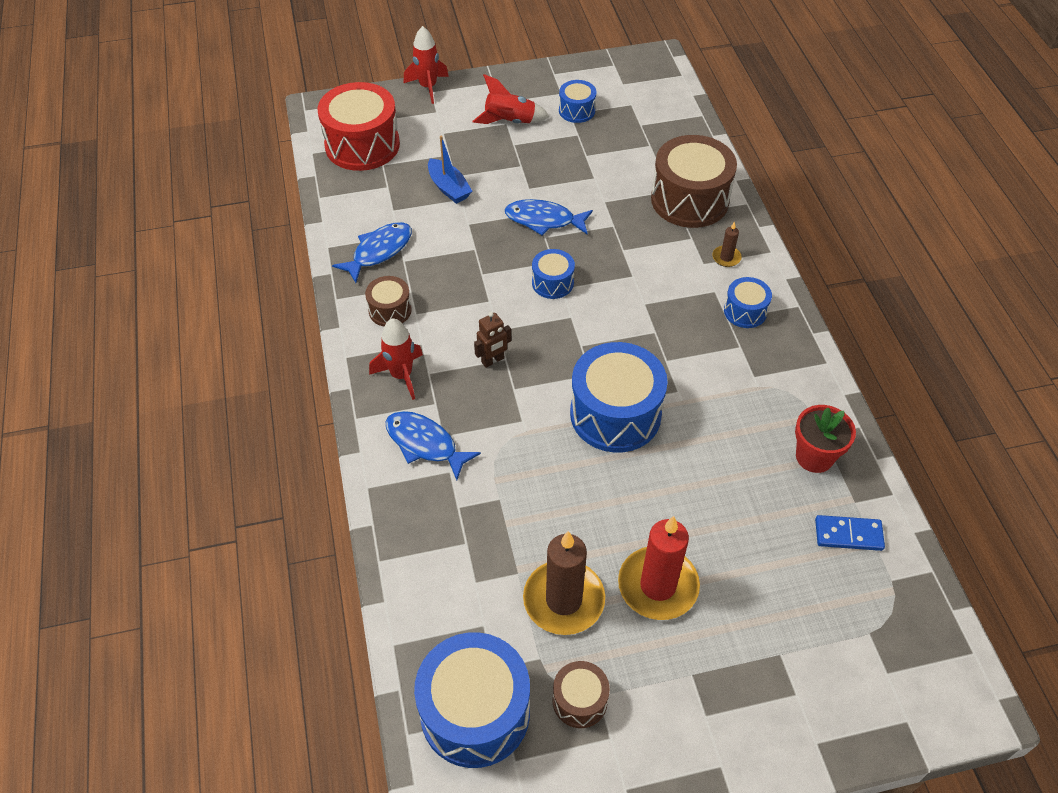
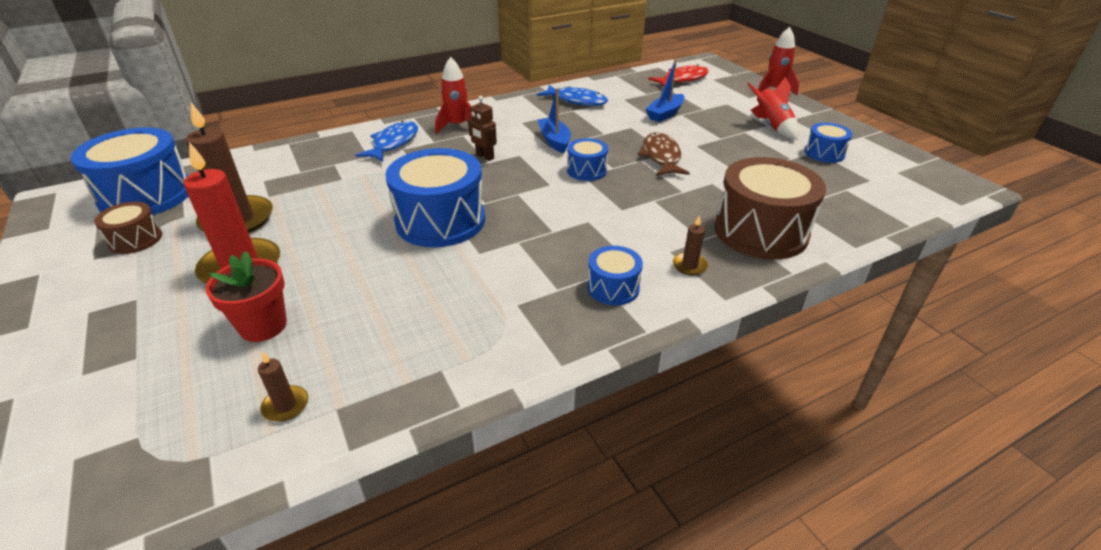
camera: 75 degrees right, 15 degrees down
red drum [318,82,400,171] -> red fish [648,64,709,87]
brown drum [365,276,412,326] -> none
blue fish [505,199,593,235] -> brown fish [638,132,690,176]
red flower pot [795,405,856,473] -> red flower pot moved to [205,251,287,342]
blue domino [815,515,885,551] -> brown candle [258,351,308,422]
none -> blue boat [538,88,571,153]

